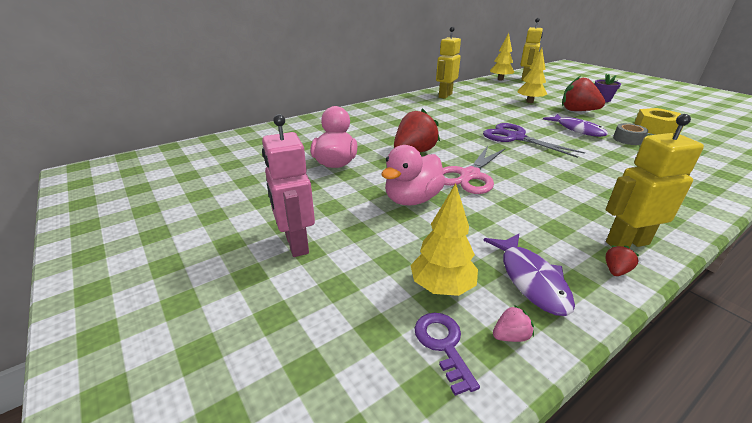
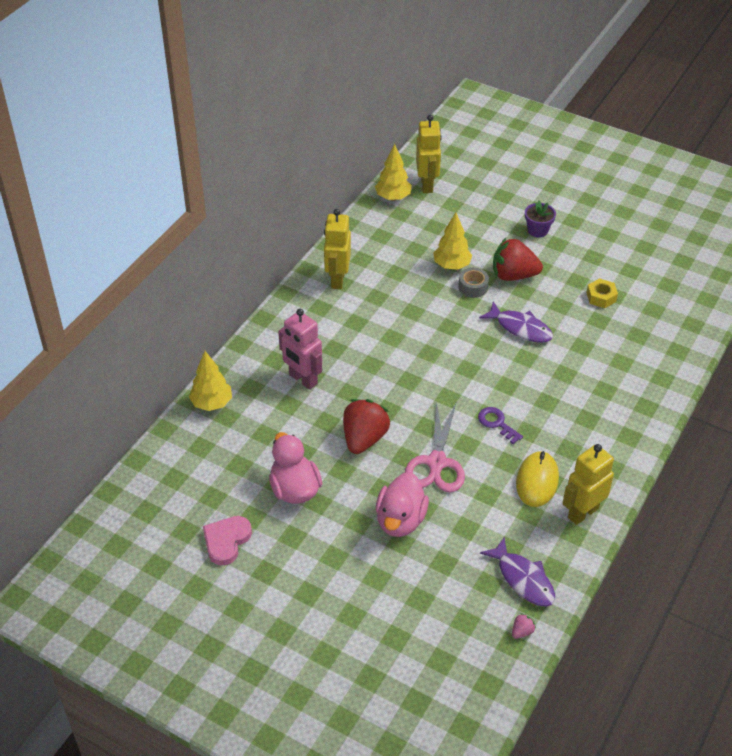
camera: 25 degrees left, 15 degrees up
pink robot [262,114,315,257] -> pink robot moved to [278,309,322,390]
yellow tree [411,183,478,296] -> yellow tree moved to [189,351,232,411]
purple key [414,313,480,396] -> purple key moved to [478,407,523,444]
purple scissors [483,123,585,158] -> none
red strawberry [605,246,639,276] -> none
grey tape [613,123,648,145] -> grey tape moved to [458,268,489,298]
yellow nut [634,108,683,135] -> yellow nut [587,278,618,308], size x0.65
none -> pink heart [203,516,252,565]
none -> yellow mouse [516,451,559,507]

